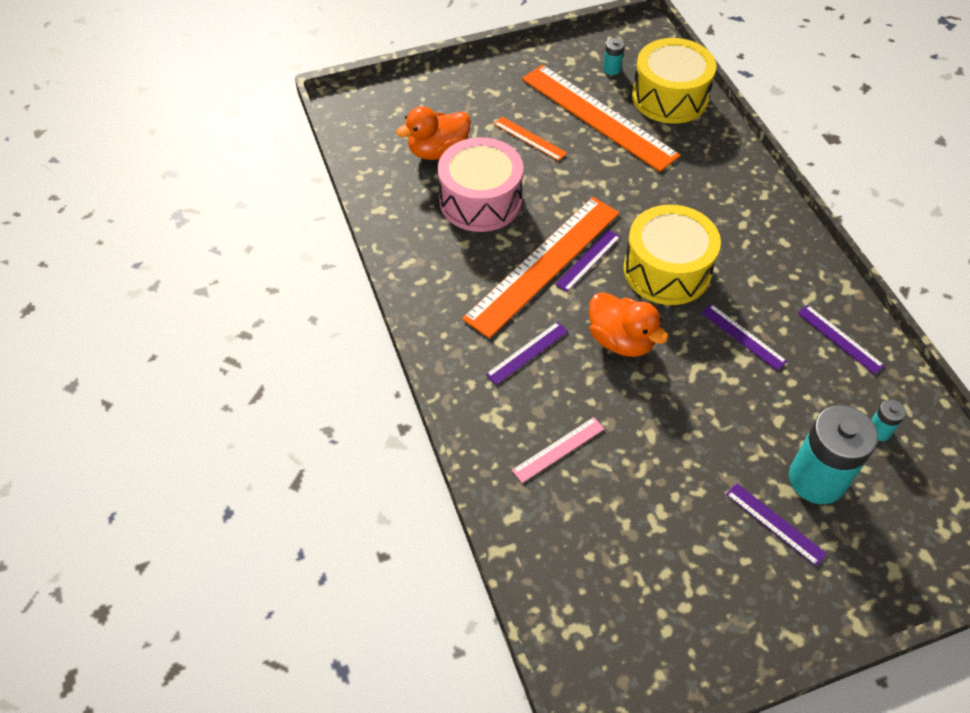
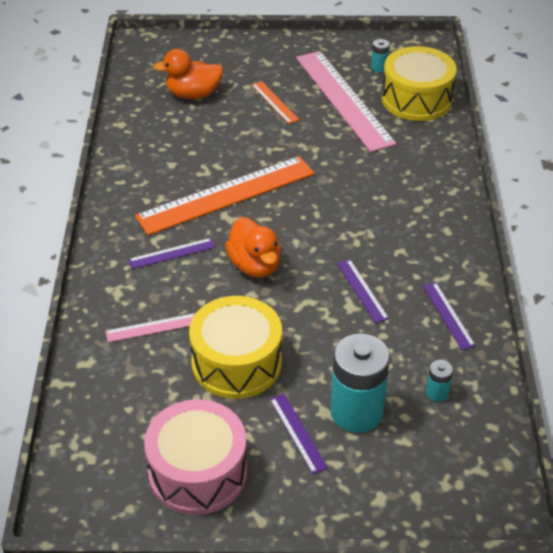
camera: 20 degrees right, 10 degrees down
pink drum [438,137,524,232] -> pink drum moved to [144,399,247,515]
orange ruler [522,65,681,172] -> pink ruler [296,51,397,152]
purple ruler [555,230,621,292] -> none
yellow drum [624,205,721,305] -> yellow drum moved to [189,296,282,399]

